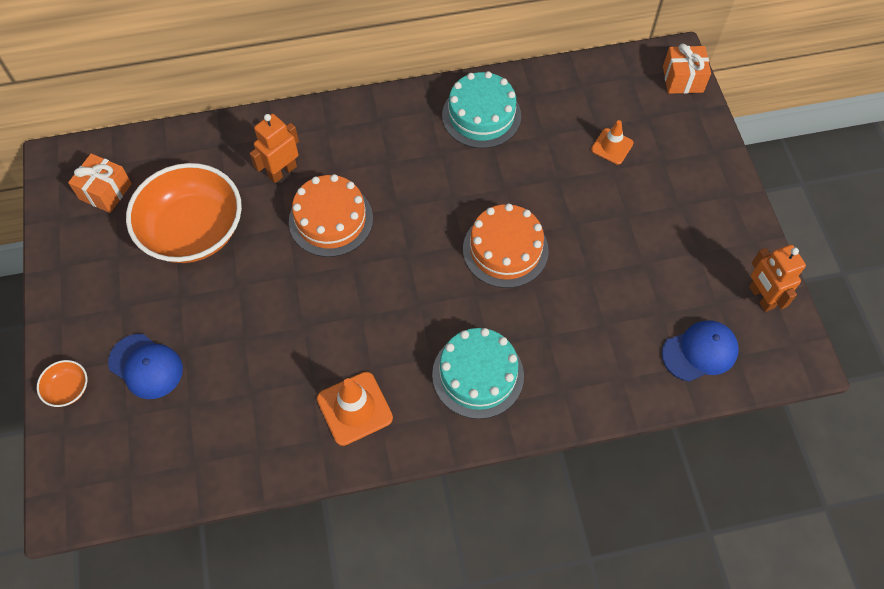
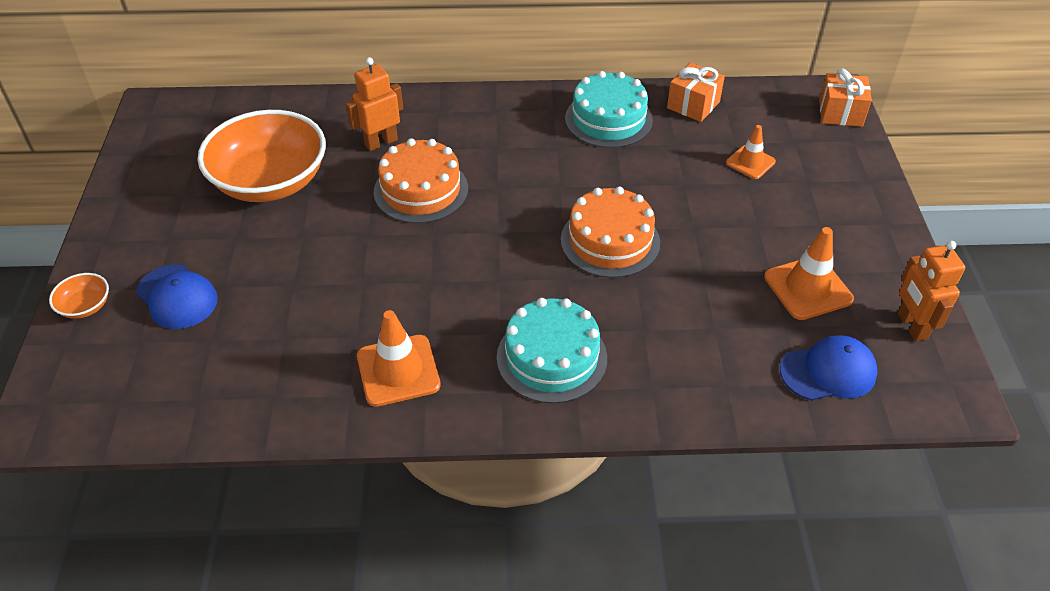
camera: 10 degrees right, 15 degrees down
orange gift [68,153,132,213] -> orange gift moved to [667,63,725,122]
none -> orange traffic cone [764,227,854,320]

